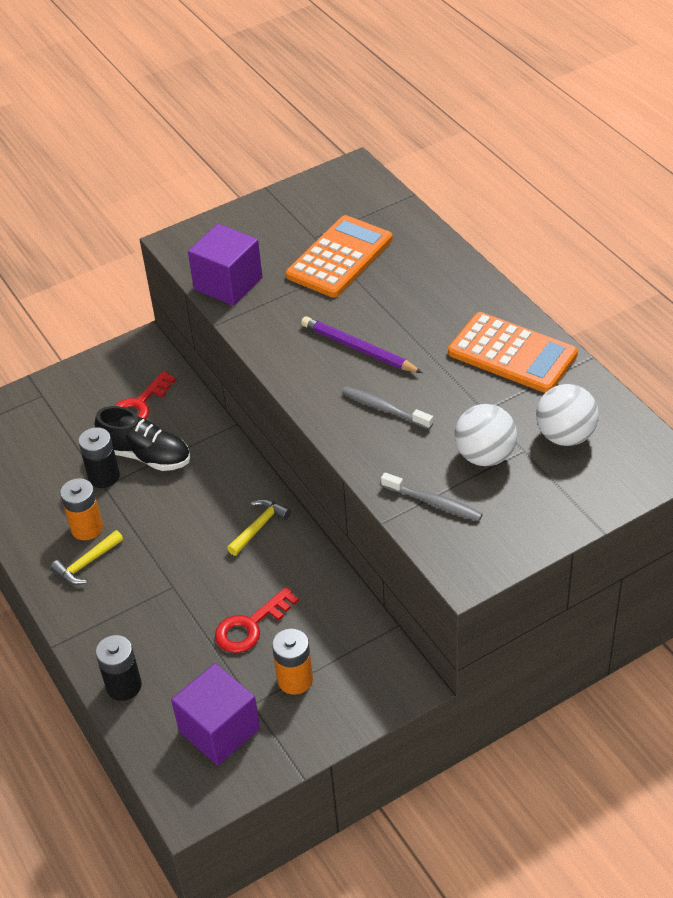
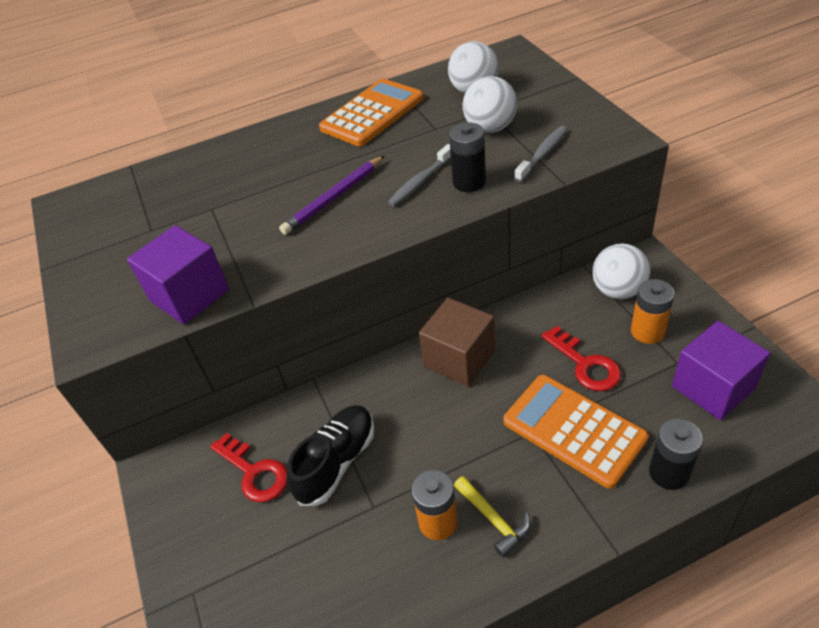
camera: 80 degrees left, 0 degrees up
black battery [79,427,120,488] -> black battery moved to [449,122,486,192]
yellow hammer [227,499,291,556] -> brown cube [419,298,495,387]
orange calculator [286,215,392,298] -> orange calculator moved to [503,375,649,489]
none -> white ball [593,243,651,299]

